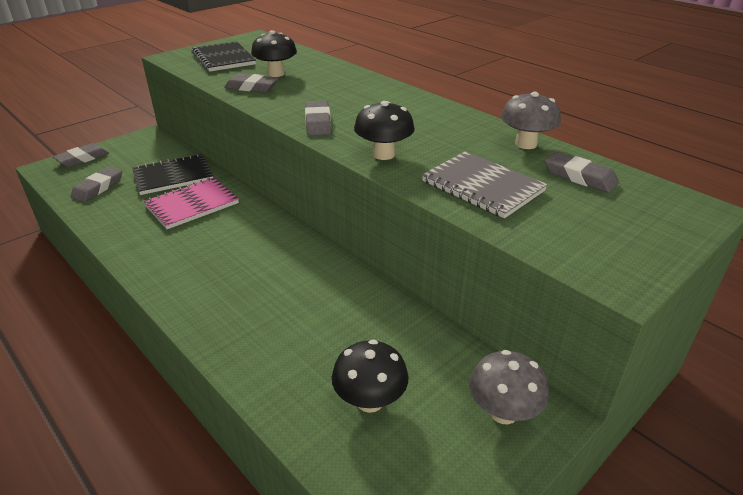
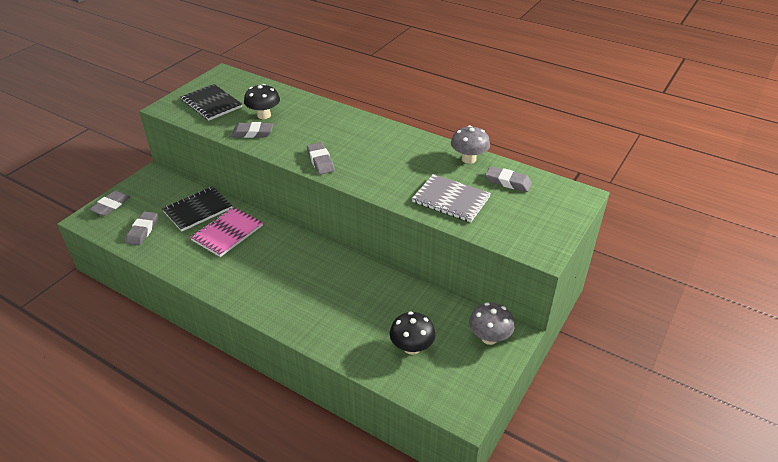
camera: 15 degrees left, 5 degrees up
black mushroom [354,101,415,160] -> none

